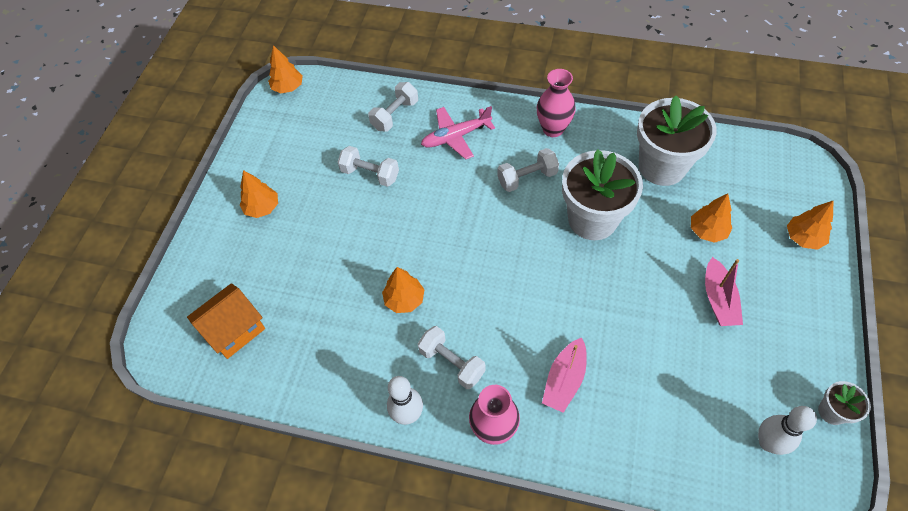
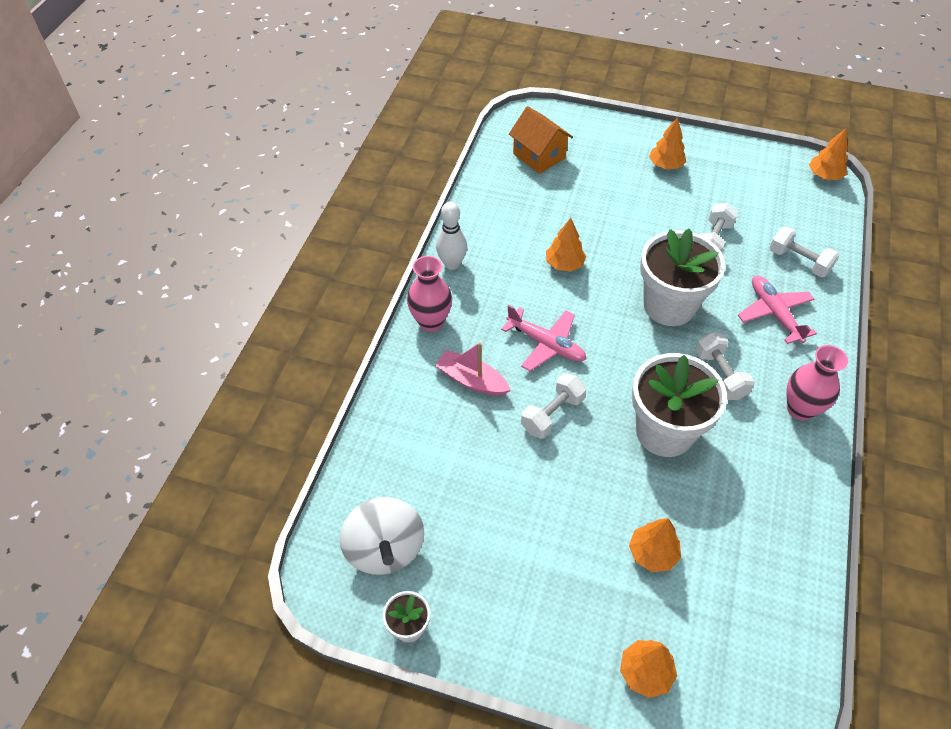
camera: 90 degrees right, 5 degrees down
white dumbbell [418,326,486,389] -> white dumbbell moved to [521,373,586,439]
white flower pot [637,96,717,186] -> white flower pot moved to [640,228,725,326]
pink boat [705,257,743,326] -> none
white bowling pin [758,406,817,455] -> white spinning top [340,497,424,575]
none -> pink plane [501,305,586,371]

